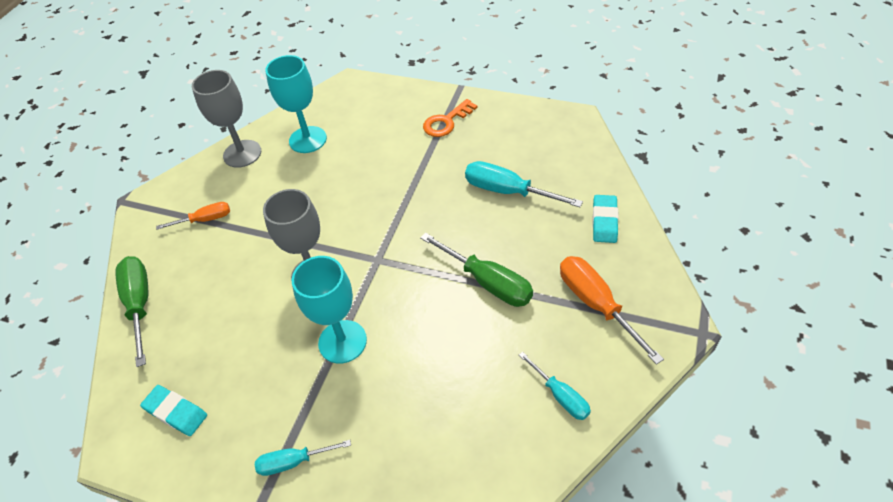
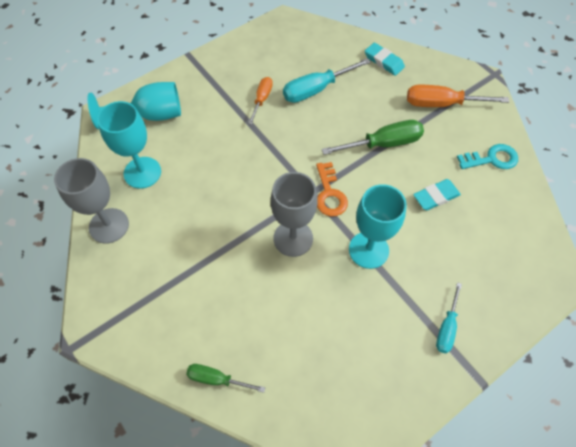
camera: 60 degrees left, 10 degrees up
green screwdriver [115,256,148,367] -> green screwdriver [186,364,265,393], size x0.61
turquoise eraser [140,385,207,436] -> turquoise eraser moved to [413,179,461,210]
orange screwdriver [156,202,230,230] -> orange screwdriver moved to [248,77,273,125]
orange key [423,99,478,137] -> orange key moved to [316,162,348,216]
turquoise screwdriver [519,352,591,420] -> turquoise key [457,144,518,169]
none -> turquoise goblet [88,82,181,129]

